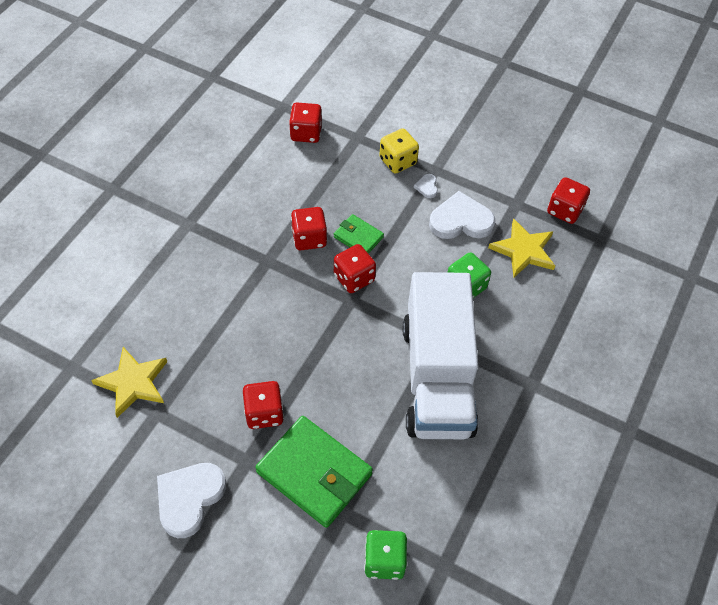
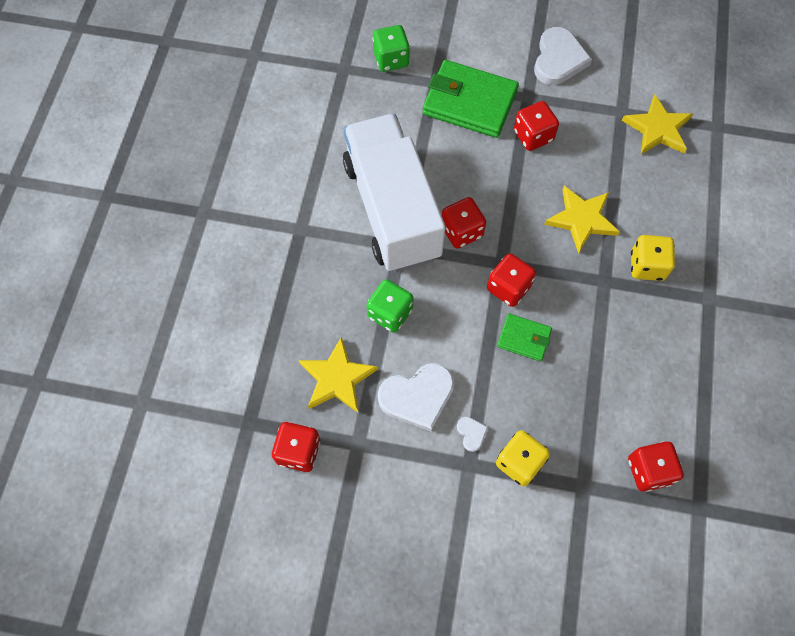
camera: 165 degrees right, 10 degrees up
red dice [291,207,327,250] -> red dice moved to [442,197,486,248]
none -> yellow star [544,186,620,253]
none -> yellow dice [631,235,675,281]

